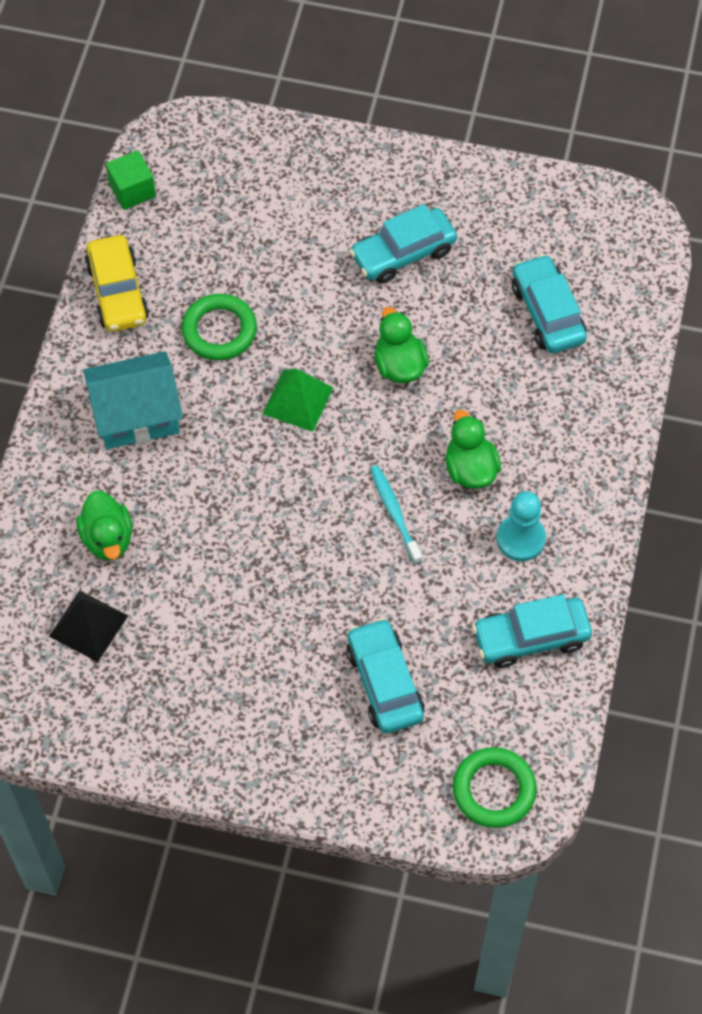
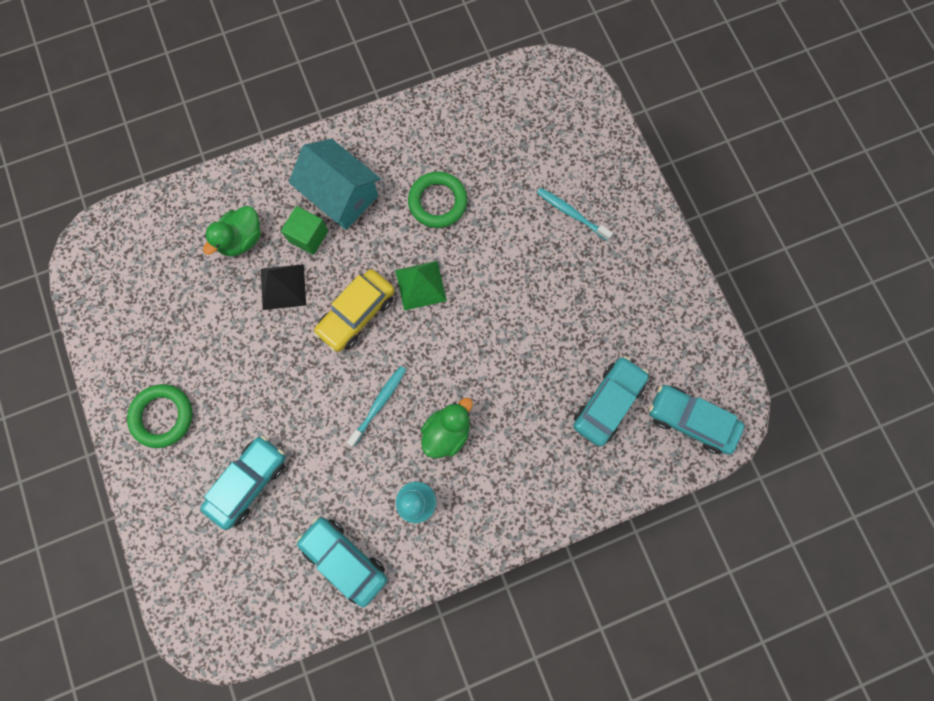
camera: 55 degrees right, 15 degrees up
black pyramid [49,590,128,662] -> black pyramid moved to [261,264,306,310]
yellow car [85,235,149,332] -> yellow car moved to [314,269,395,352]
green cube [106,150,156,210] -> green cube moved to [281,206,328,255]
turquoise car [350,204,457,284] -> turquoise car moved to [649,385,745,454]
green duck [374,307,429,383] -> none
green ring [453,747,537,828] -> green ring moved to [127,384,193,448]
none -> turquoise toothbrush [537,188,613,241]

